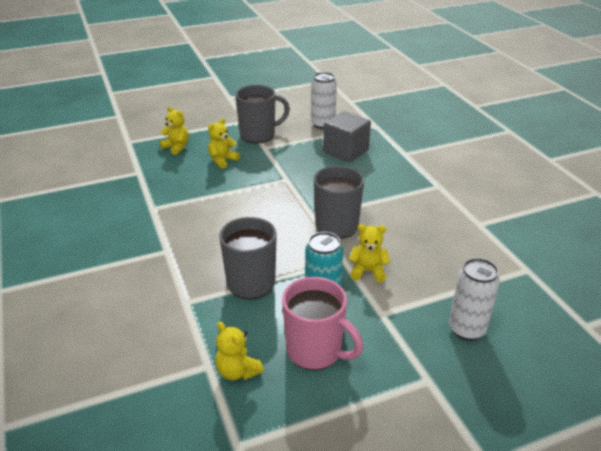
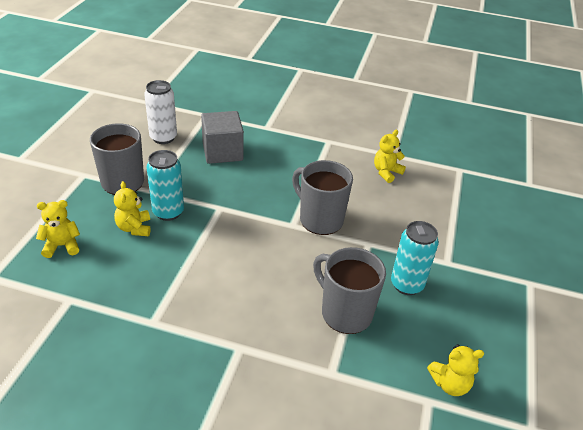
camera: 55 degrees left, 5 degrees up
pink mug [282,277,363,370] -> none
yellow teddy bear [349,224,390,282] -> yellow teddy bear moved to [374,130,406,183]
white can [449,258,500,341] -> none
none -> turquoise can [147,150,184,221]

